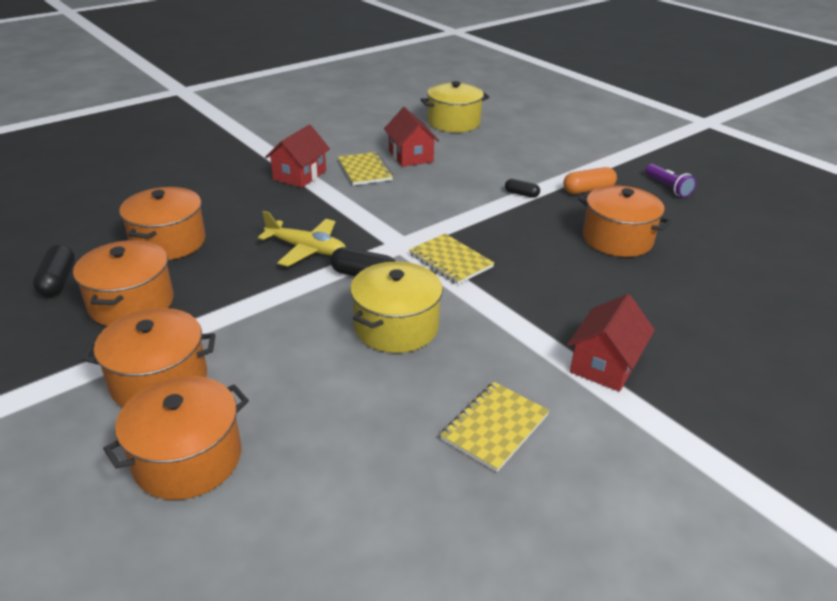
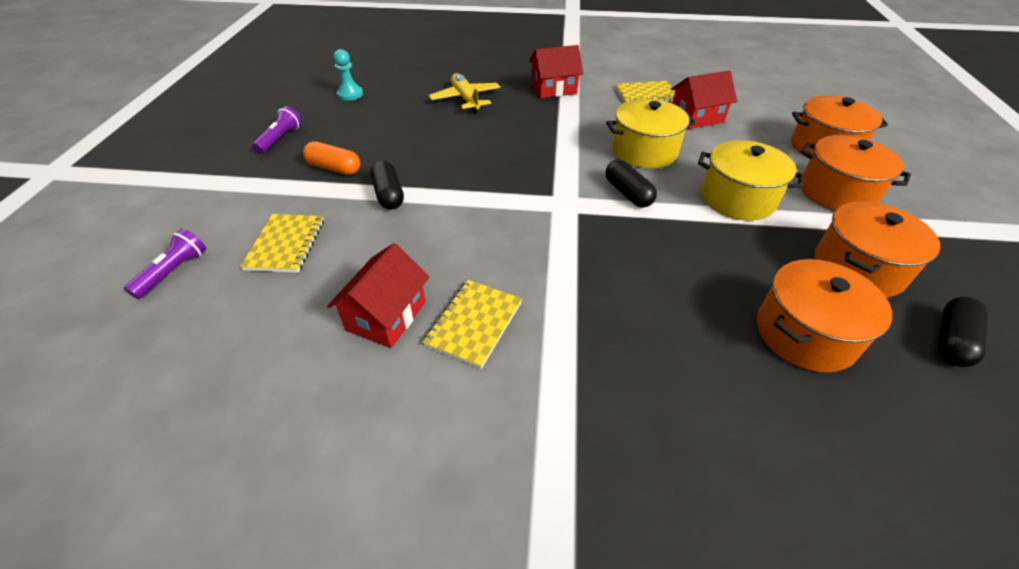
camera: 135 degrees left, 10 degrees up
yellow plane [258,211,346,267] -> yellow plane moved to [429,73,500,113]
red house [265,124,330,188] -> red house moved to [671,70,737,129]
yellow notebook [409,234,494,285] -> yellow notebook moved to [240,214,324,273]
yellow pot [421,81,489,132] -> yellow pot moved to [698,140,803,221]
black capsule [505,179,540,198] -> black capsule [370,160,404,210], size x1.60
orange pot [578,185,672,257] -> none
none -> purple flashlight [124,229,206,299]
none -> turquoise pawn [333,49,363,101]

